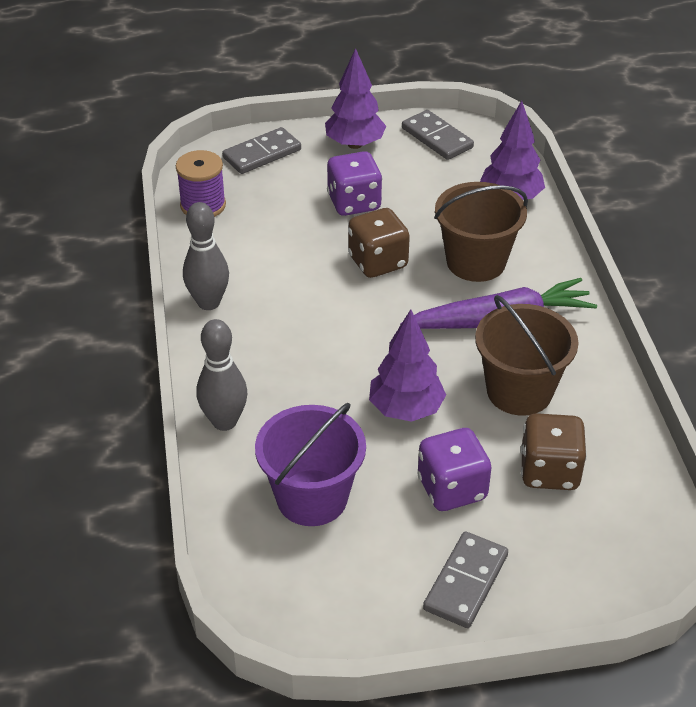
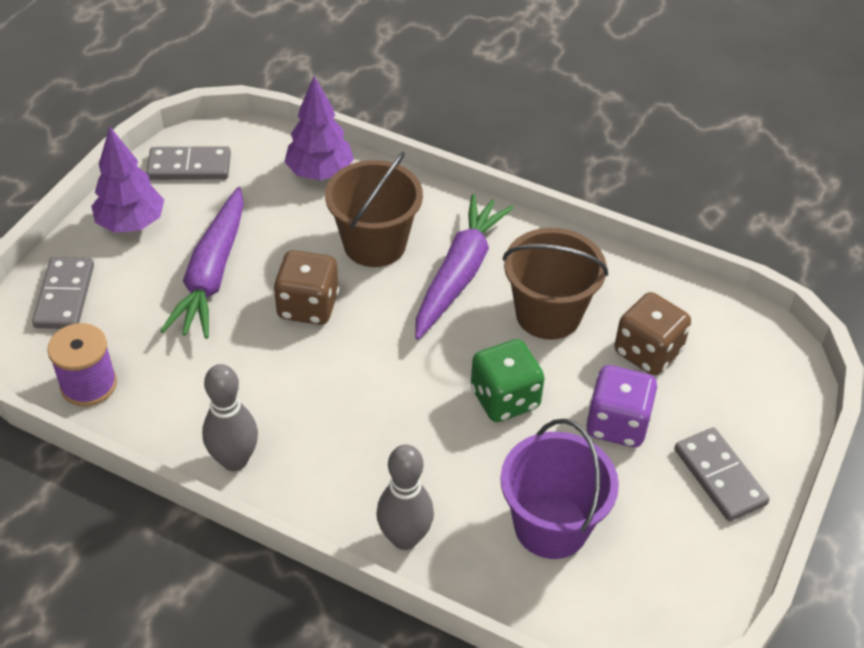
camera: 55 degrees left, 5 degrees up
purple dice [327,151,383,216] -> purple carrot [160,187,244,339]
purple tree [369,309,446,422] -> green dice [471,339,545,422]

